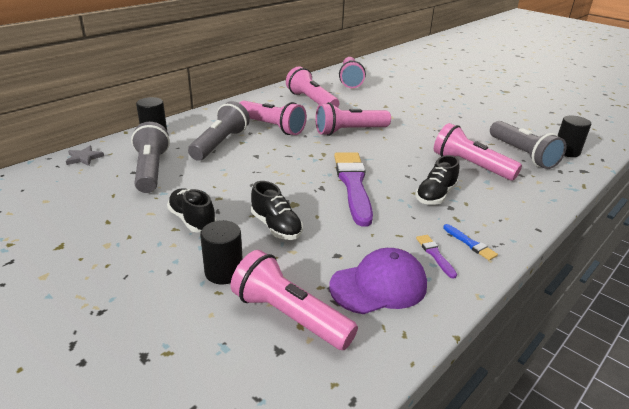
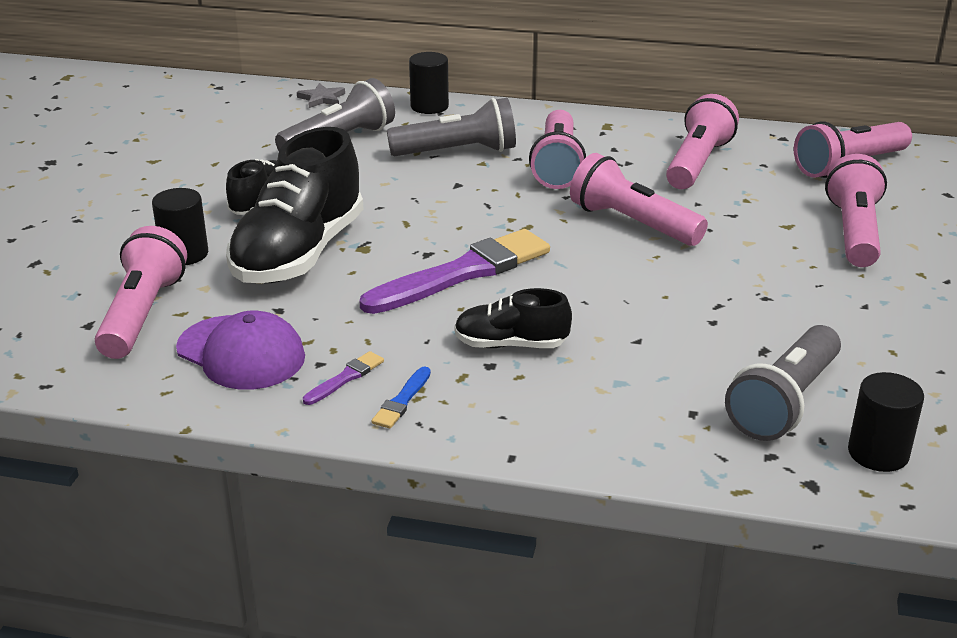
camera: 60 degrees right, 0 degrees up
black shoe [251,181,303,240] -> black shoe [226,127,363,283], size x1.93
pink flashlight [434,123,522,181] -> pink flashlight moved to [825,154,887,267]

